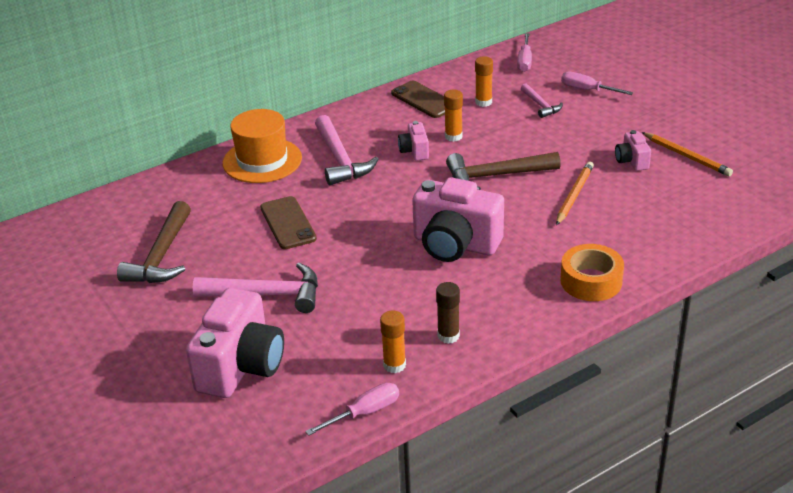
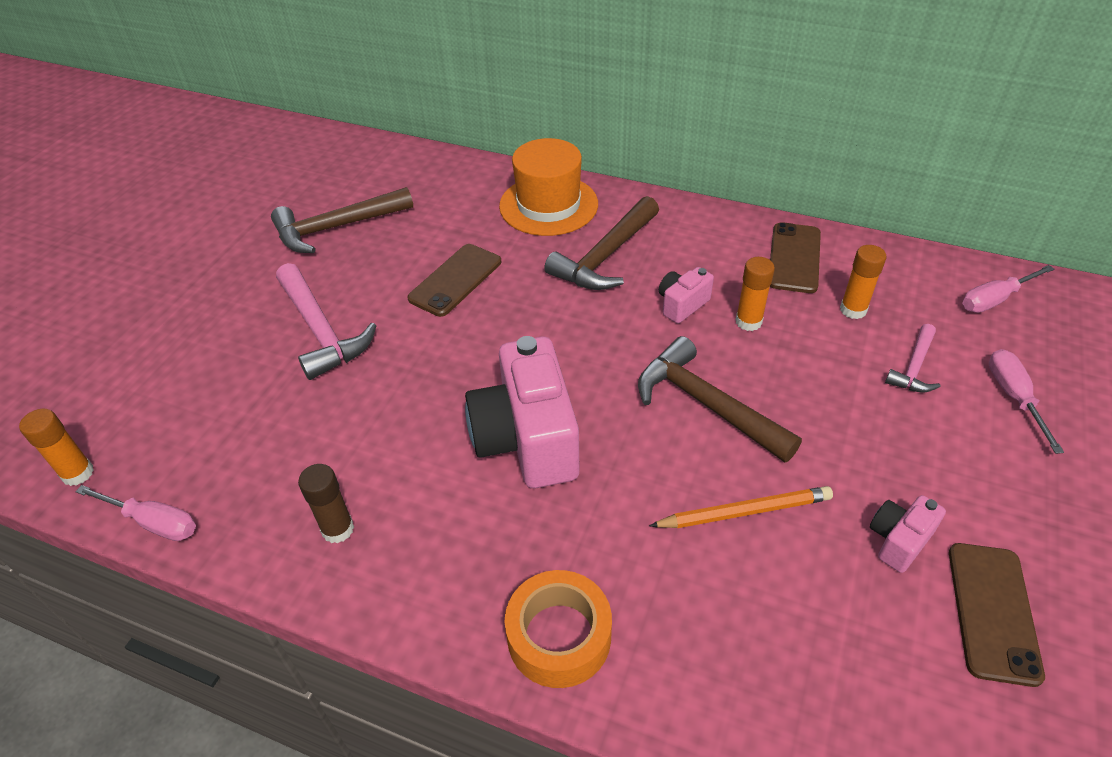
camera: 55 degrees right, 10 degrees up
pink camera [186,288,284,398] -> none
pink hammer [315,115,379,185] -> brown hammer [544,196,659,290]
orange glue stick [380,310,406,373] -> orange glue stick moved to [19,409,94,486]
orange pencil [641,132,733,176] -> brown phone [949,543,1045,687]

